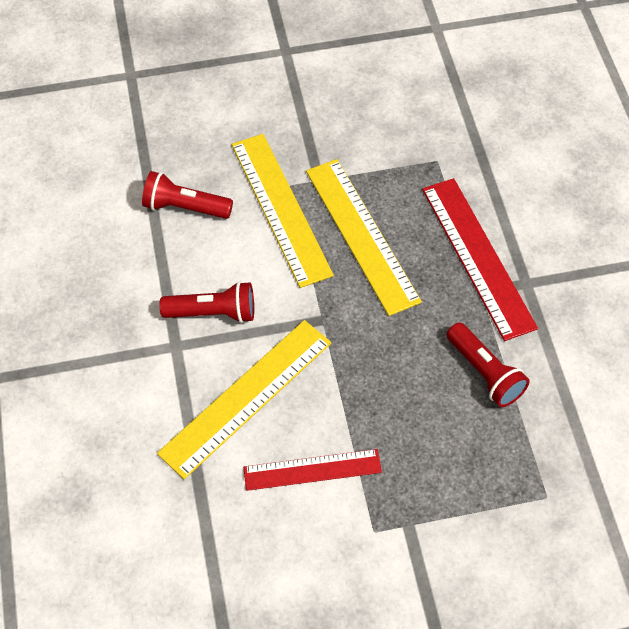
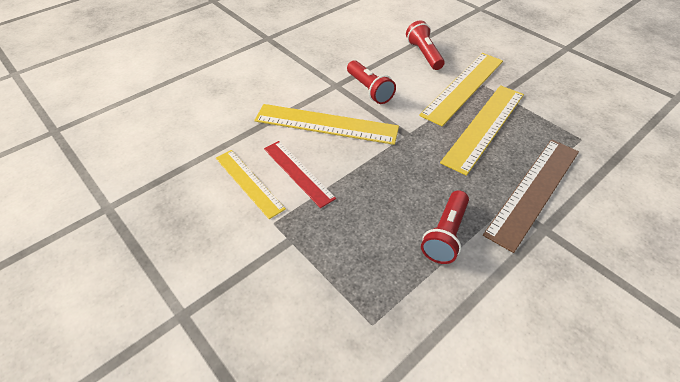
camera: 60 degrees right, 10 degrees down
red ruler [422,178,538,341] -> brown ruler [483,139,579,253]
none -> yellow ruler [216,150,286,219]

